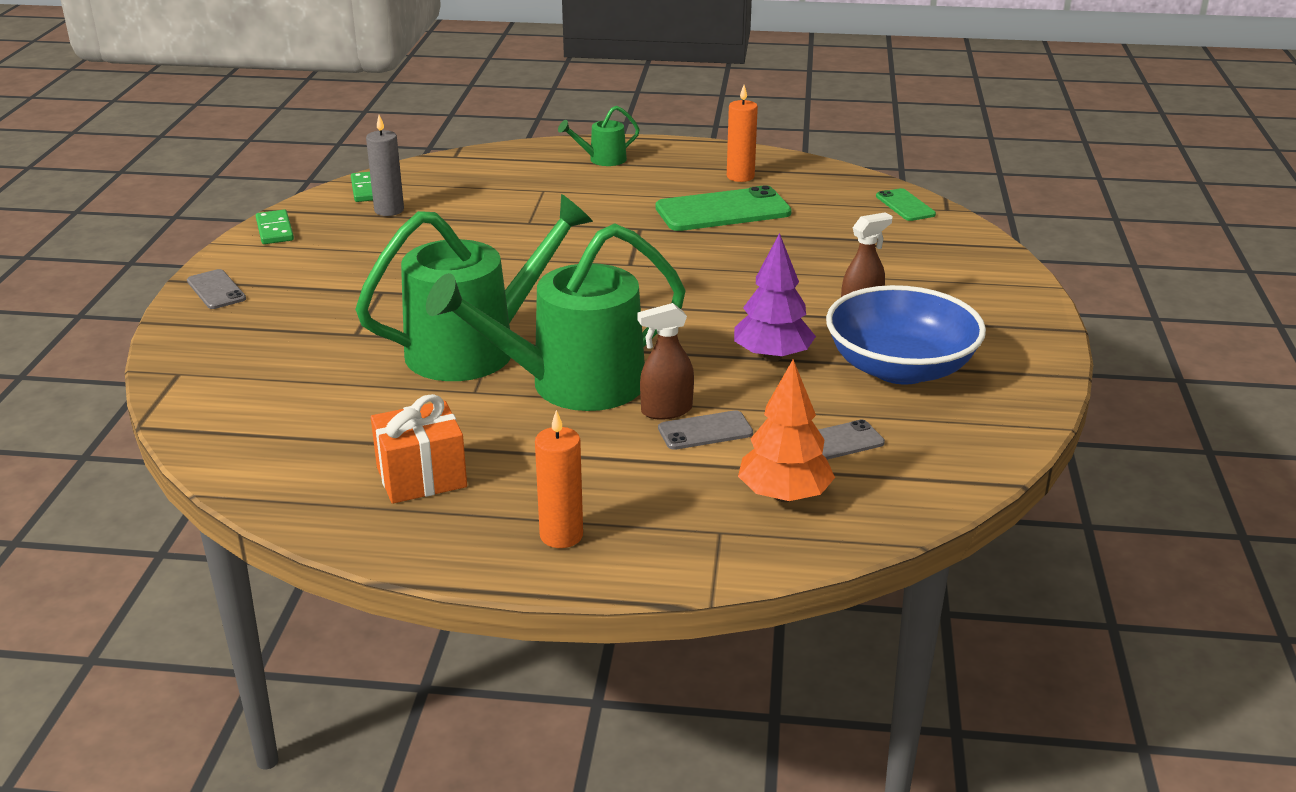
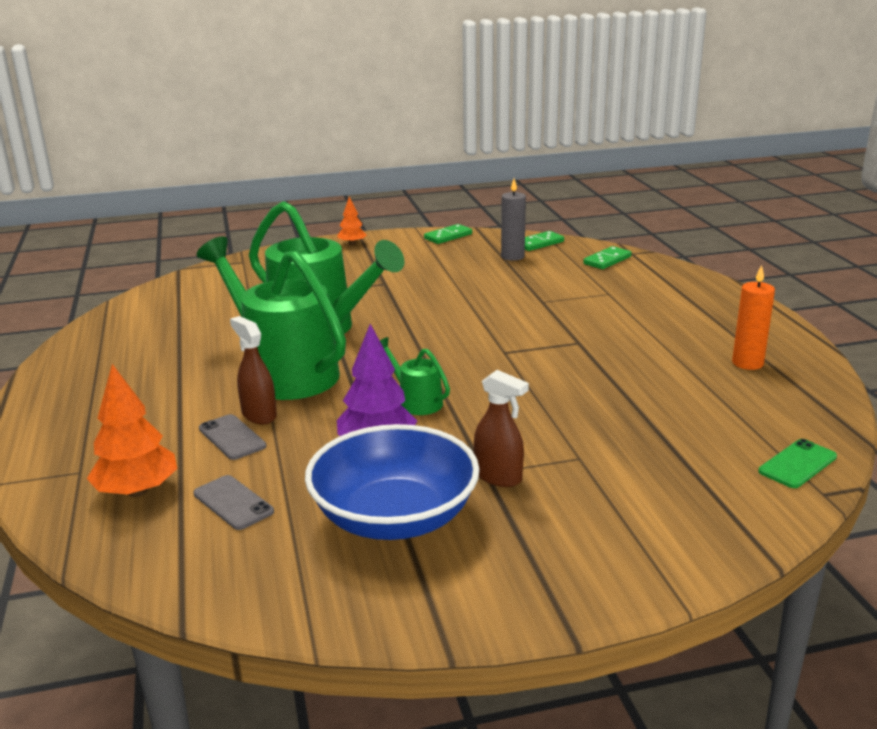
camera: 70 degrees right, 5 degrees down
grey phone [187,269,246,309] -> orange tree [337,197,367,245]
orange gift [371,394,467,504] -> none
orange candle [535,410,583,548] -> none
green watering can [558,106,640,166] -> green watering can moved to [380,337,450,415]
green phone [656,185,792,231] -> none
none -> green domino [583,246,631,269]

